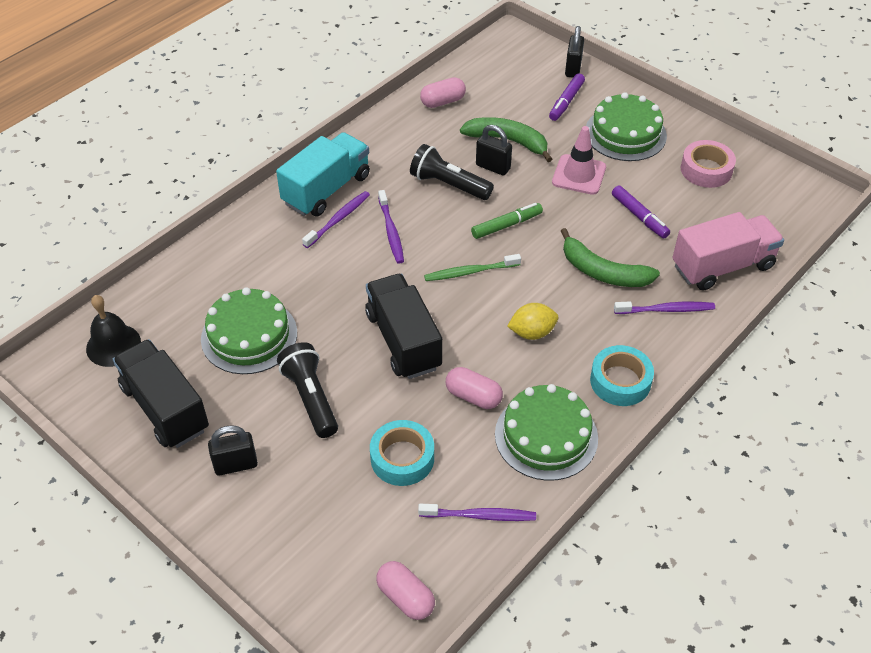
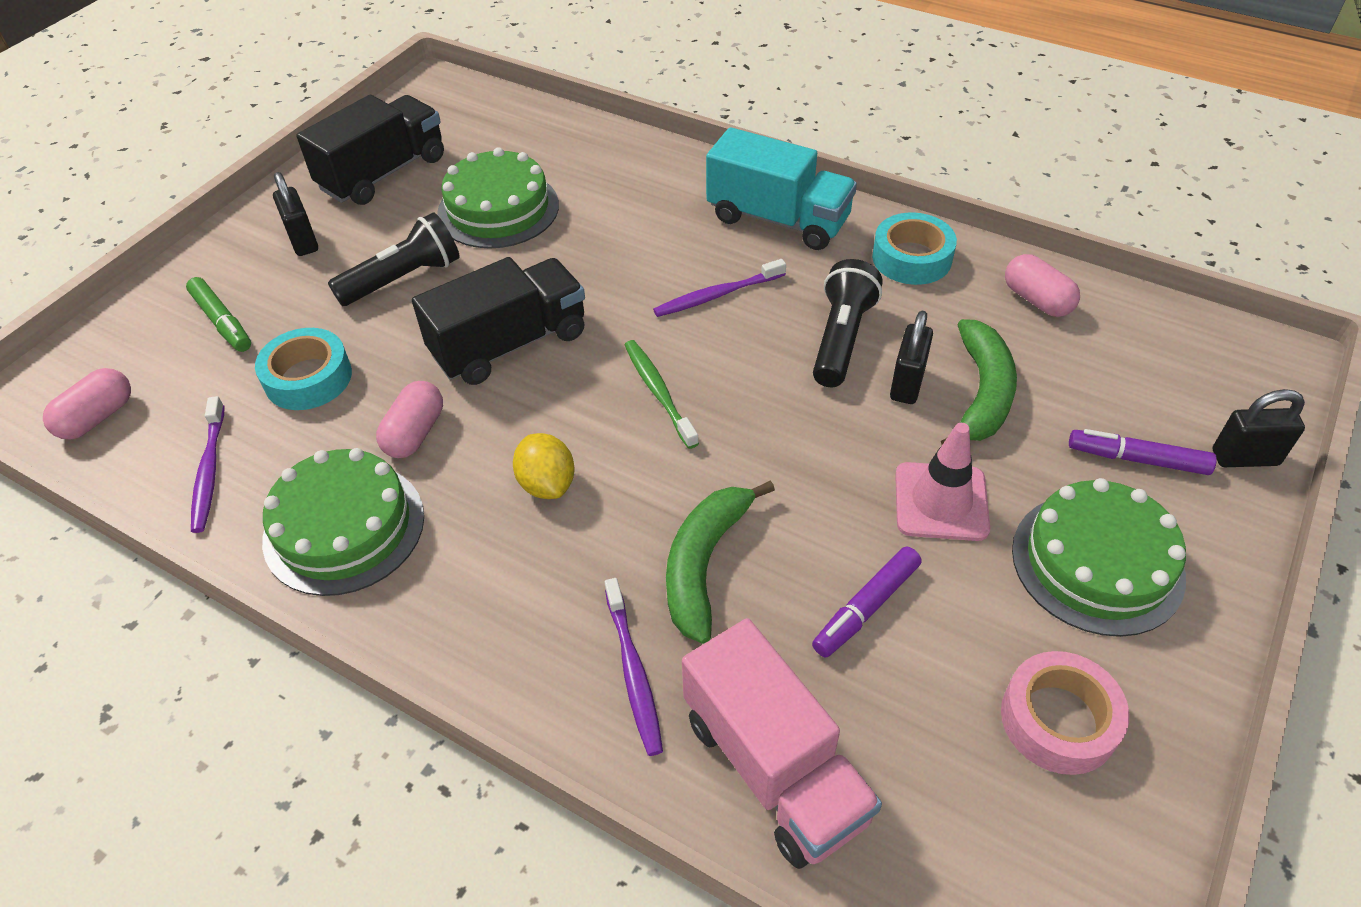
camera: 80 degrees right, 0 degrees up
black bell [86,295,141,367] -> none
purple toothbrush [302,191,370,248] -> none
green marker [471,203,543,239] -> green marker moved to [186,277,251,352]
turquoise tape [590,345,654,406] -> turquoise tape moved to [872,213,957,285]

